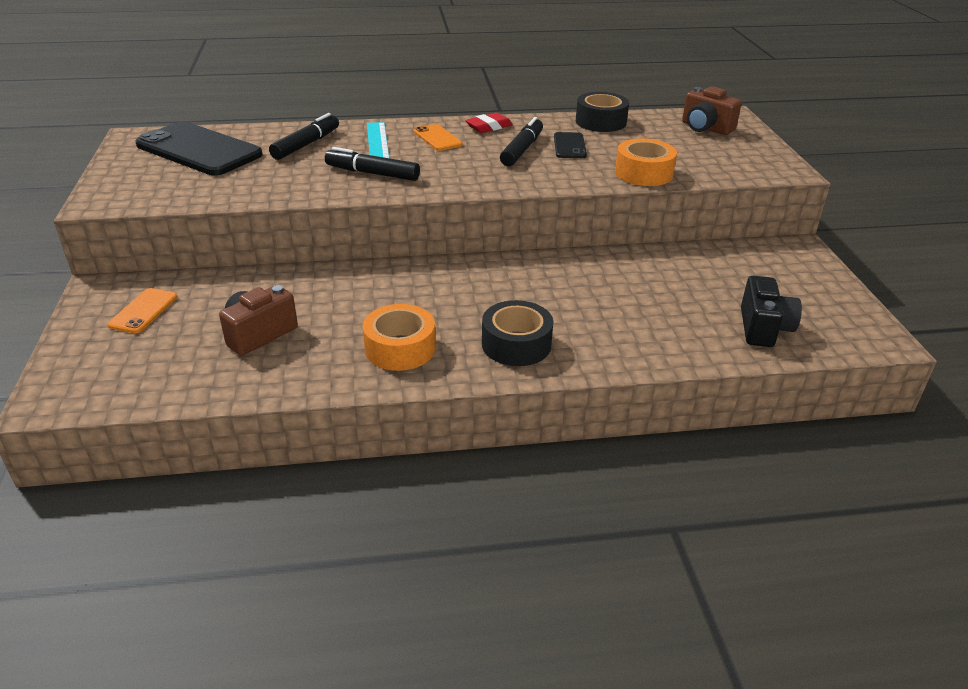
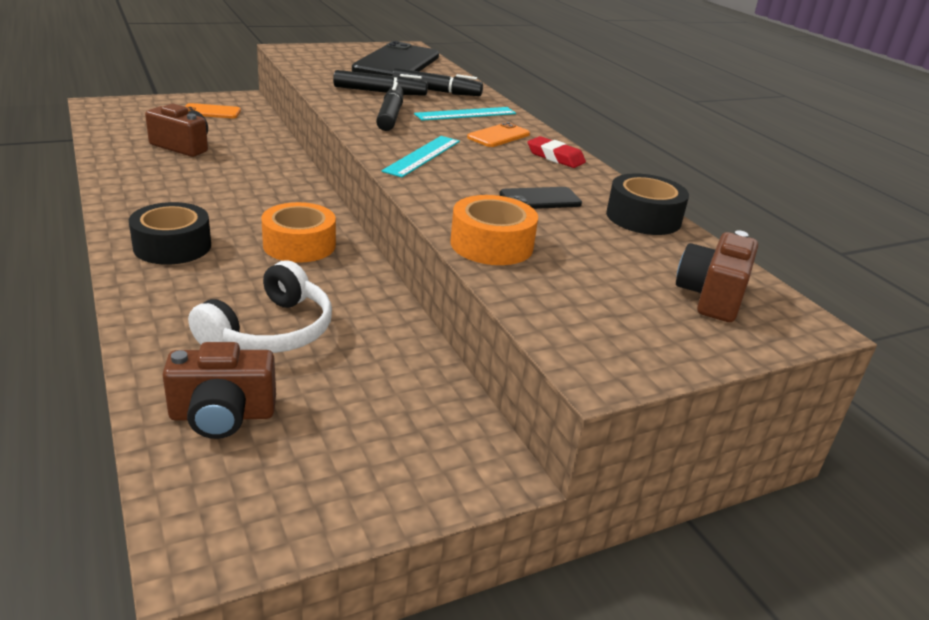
camera: 70 degrees right, 5 degrees down
orange tape [363,304,436,371] -> orange tape moved to [261,202,336,263]
black marker [500,117,543,166] -> black marker moved to [333,70,428,96]
black camera [741,276,802,347] -> brown camera [162,342,276,439]
none -> white headphones [188,261,332,353]
none -> turquoise ruler [382,136,460,177]

